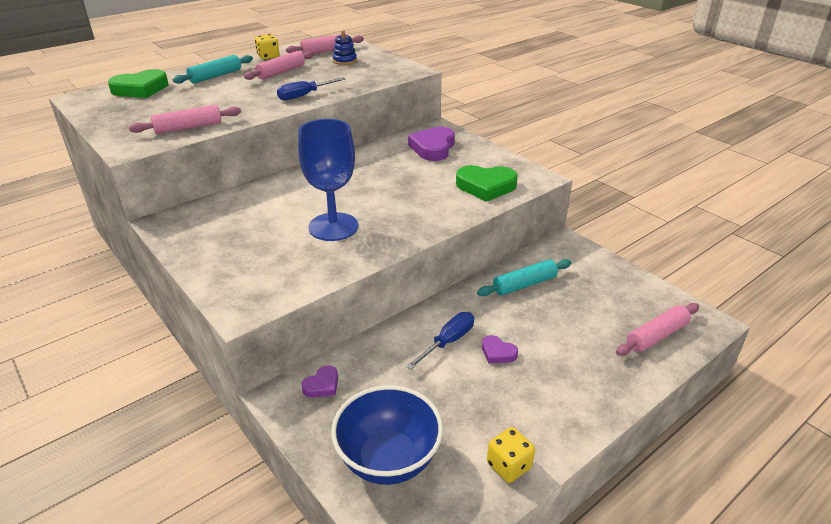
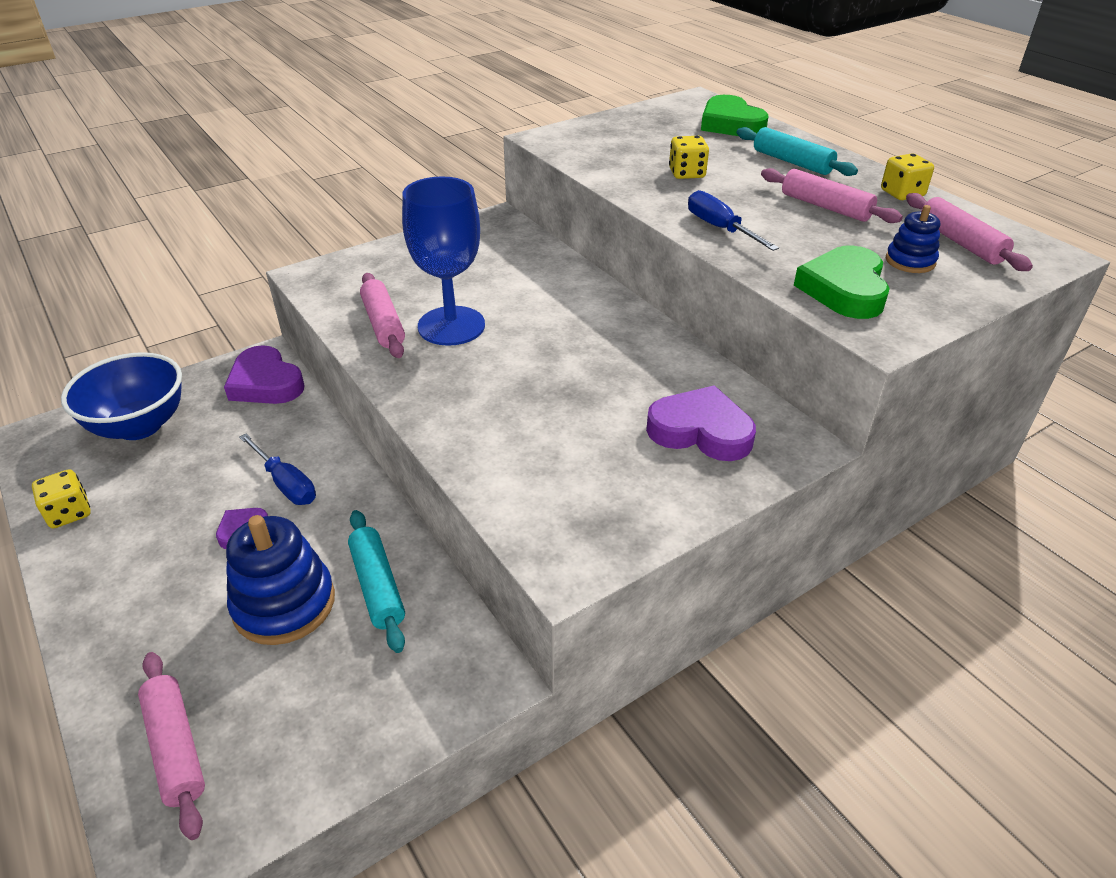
camera: 95 degrees right, 5 degrees up
pink rolling pin [129,105,241,134] -> pink rolling pin moved to [360,273,405,358]
purple heart [301,365,338,397] -> purple heart [224,345,305,404], size x1.93
green heart [456,165,518,202] -> green heart moved to [794,246,890,319]
none -> blue stacking toy [226,515,335,645]
none -> yellow dice [669,136,709,179]

